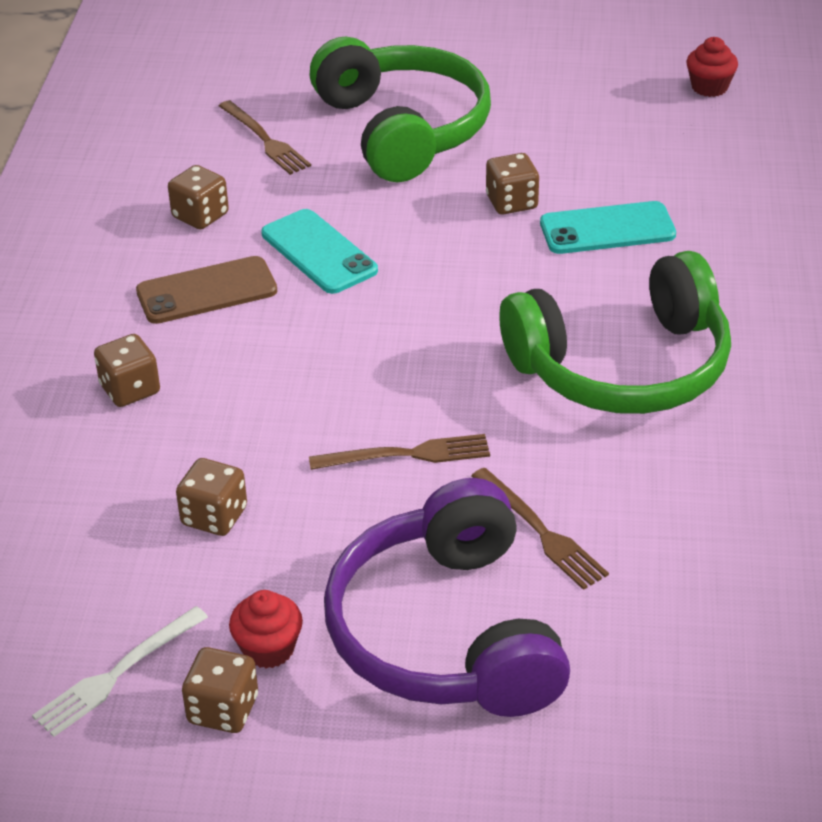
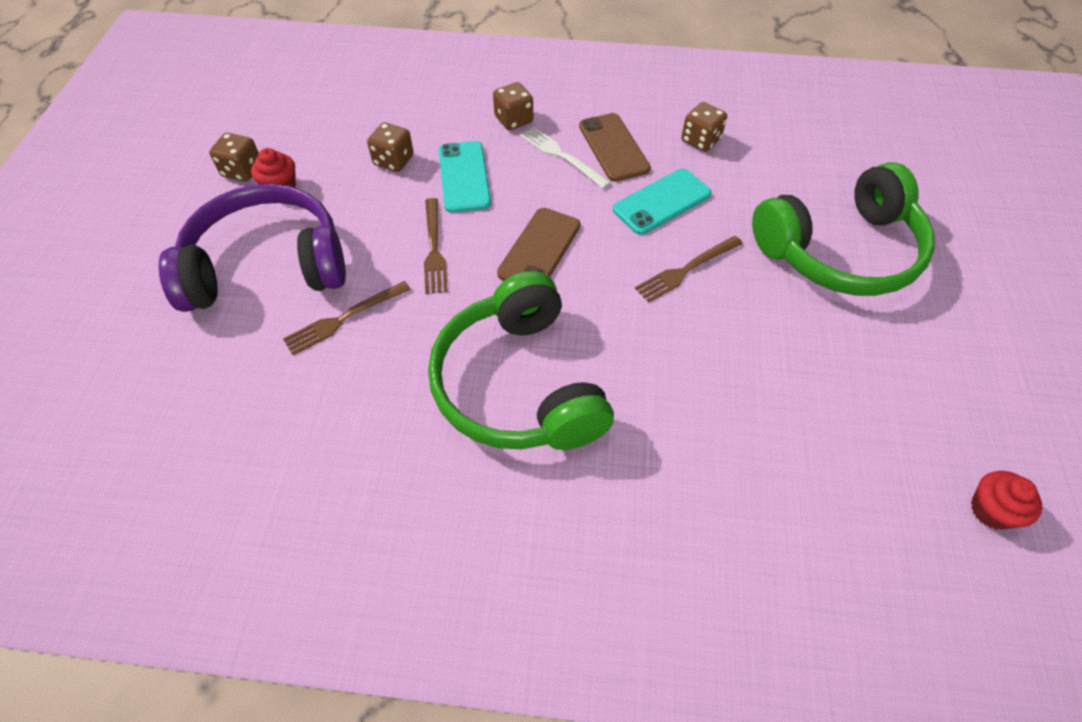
camera: 90 degrees right, 15 degrees up
white fork [32,606,208,737] -> white fork moved to [520,127,611,189]
brown fork [219,100,311,175] -> brown fork moved to [635,236,743,303]
brown dice [486,153,539,215] -> none
turquoise phone [540,201,676,254] -> turquoise phone moved to [439,141,491,213]
none -> brown phone [497,208,580,281]

